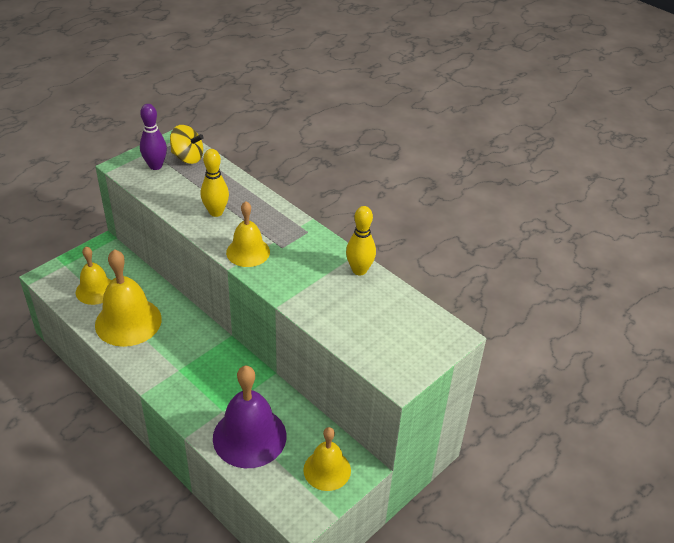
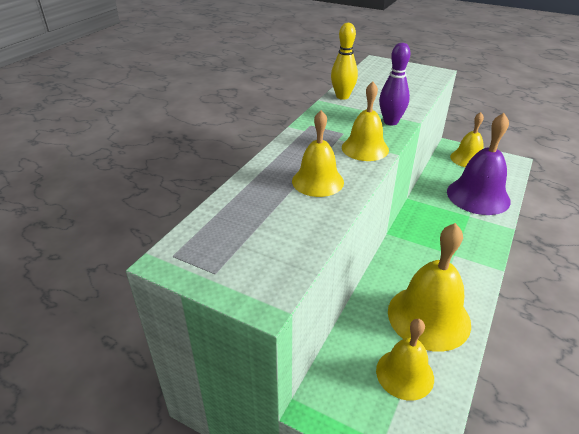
camera: 105 degrees left, 5 degrees down
purple bowling pin [140,104,167,170] -> purple bowling pin moved to [379,43,410,125]
yellow spinning top [170,125,204,164] -> none
yellow bowling pin [201,149,229,217] -> yellow bell [292,110,344,197]

